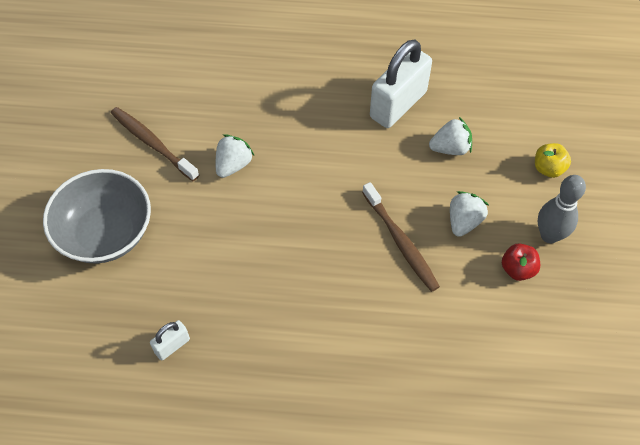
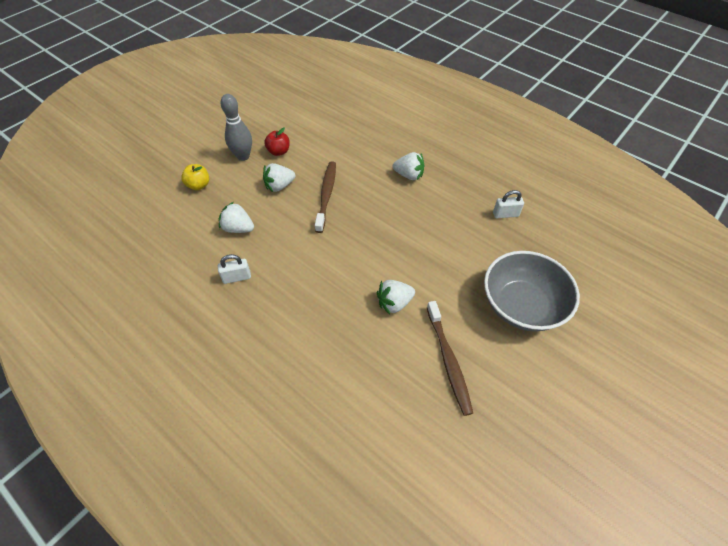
camera: 145 degrees left, 5 degrees down
white padlock [370,39,432,128] -> white padlock [218,254,251,284], size x0.47
none -> white strawberry [393,152,424,180]

